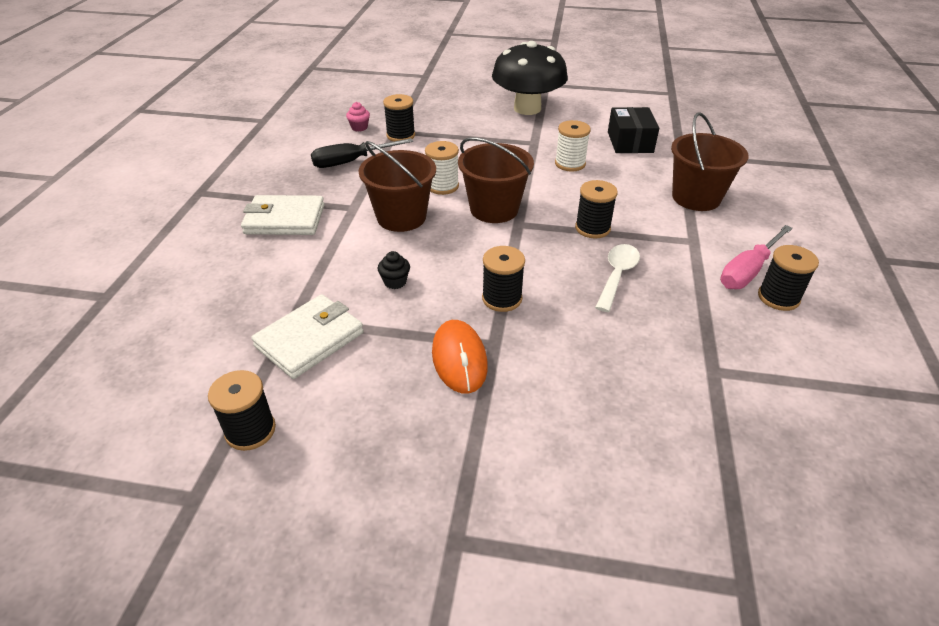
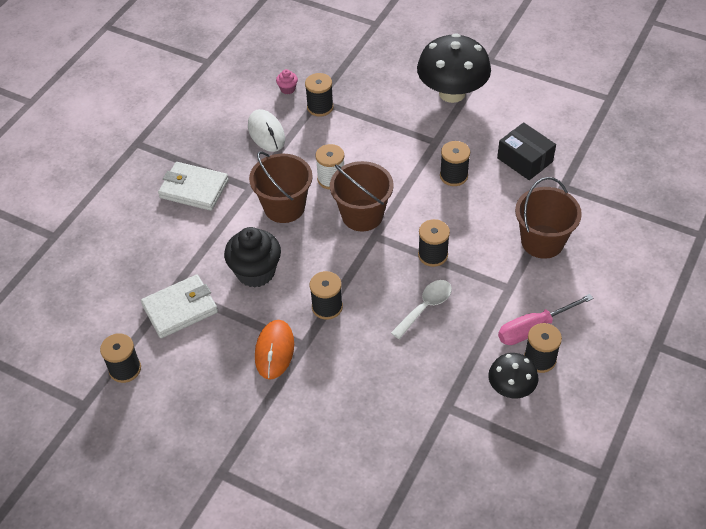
camera: 20 degrees right, 10 degrees up
black screwdriver [311,138,413,168] -> white mouse [248,109,285,152]
black cupcake [377,251,410,289] -> black cupcake [224,227,281,288], size x2.24
white spool [555,120,591,171] -> black spool [440,141,470,186]
black box [608,107,659,153] -> black box turned 60 degrees counterclockwise [497,122,556,180]
none -> black mushroom [488,353,538,398]

